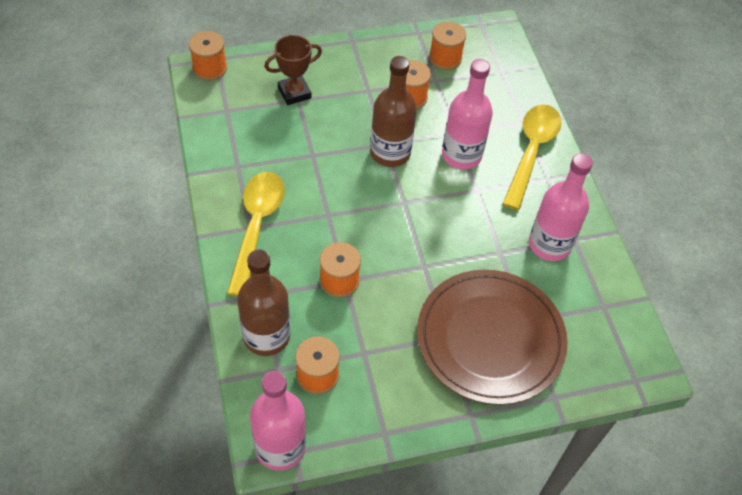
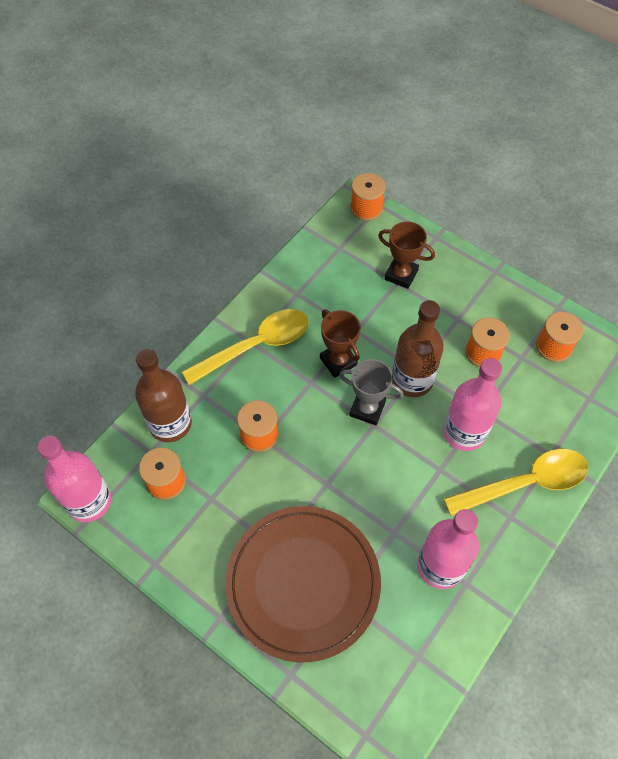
camera: 55 degrees right, 5 degrees up
none -> brown trophy [320,310,361,378]
none -> grey trophy [339,359,404,425]

